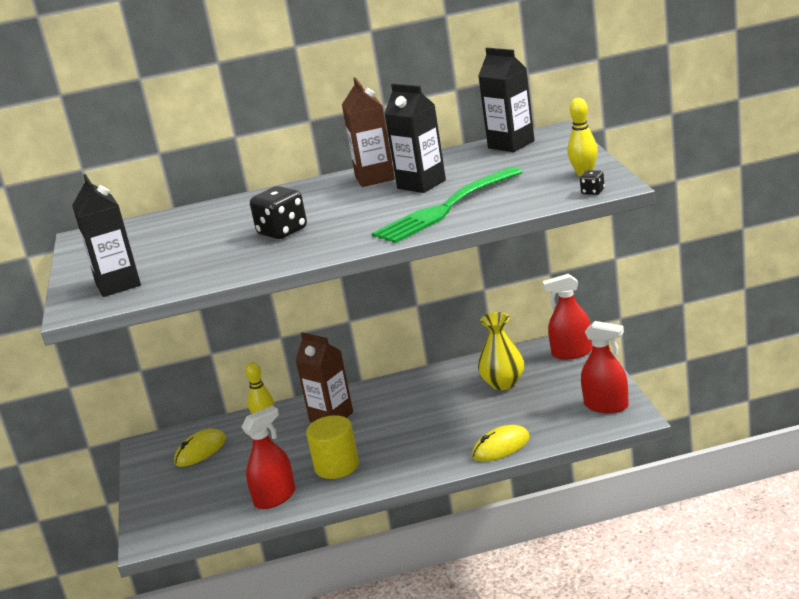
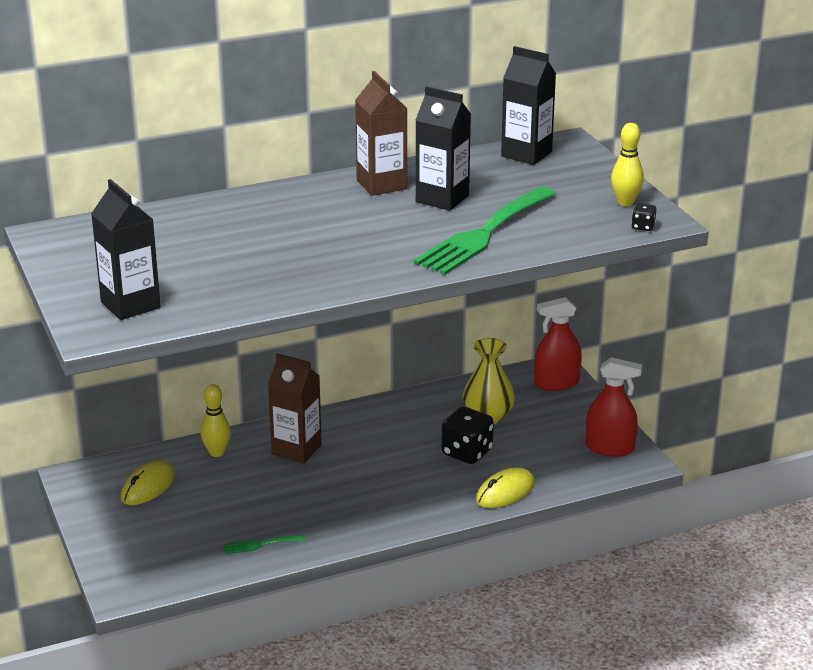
camera: 15 degrees left, 5 degrees up
red spray bottle [241,406,295,509] -> green fork [224,535,306,554]
black dice [250,186,307,239] -> black dice moved to [442,406,494,464]
yellow cylinder [306,415,359,479] -> none

